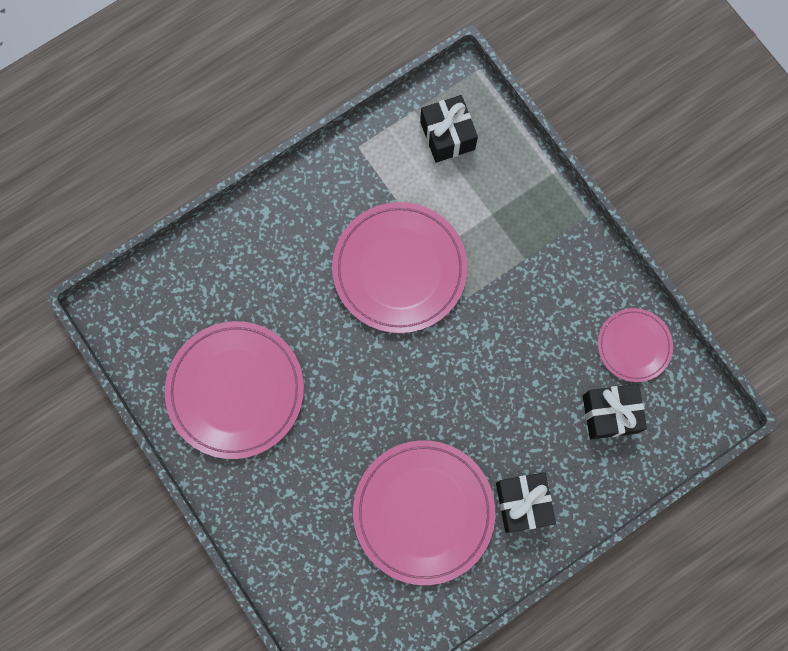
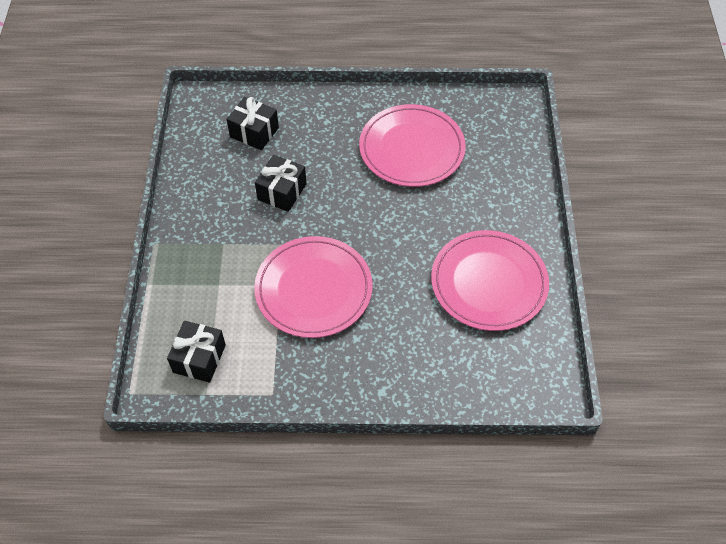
camera: 145 degrees left, 20 degrees down
black gift [496,472,556,533] -> black gift moved to [255,155,307,212]
pink plate [598,308,673,382] -> none

